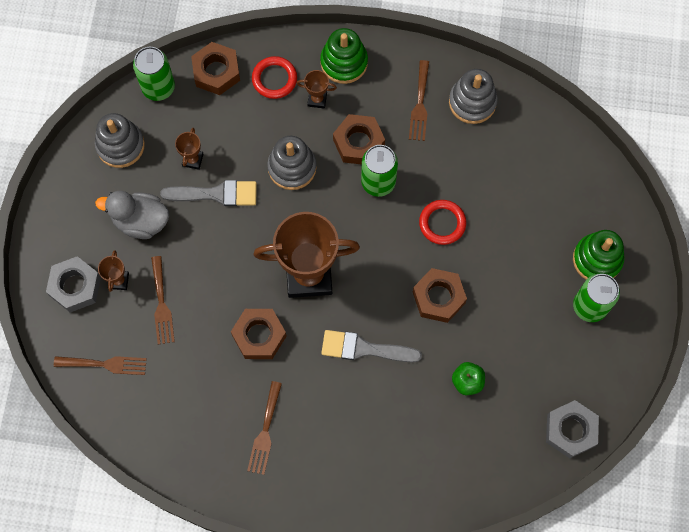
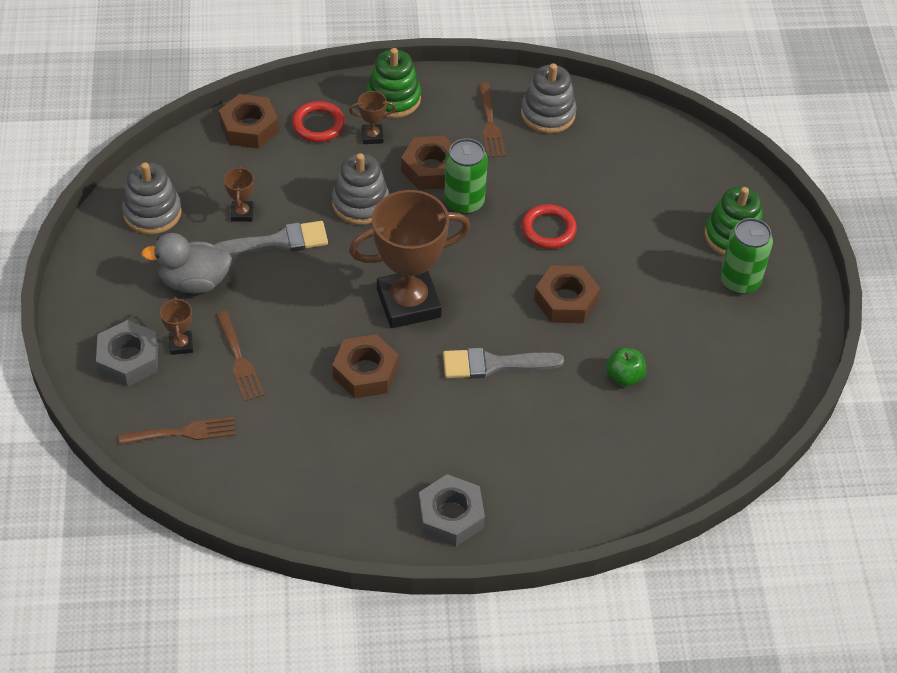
camera: 15 degrees left, 20 degrees down
green can [133,47,175,101] -> none
brown fork [247,381,282,475] -> none
grey nut [546,400,599,458] -> grey nut moved to [419,474,485,547]

